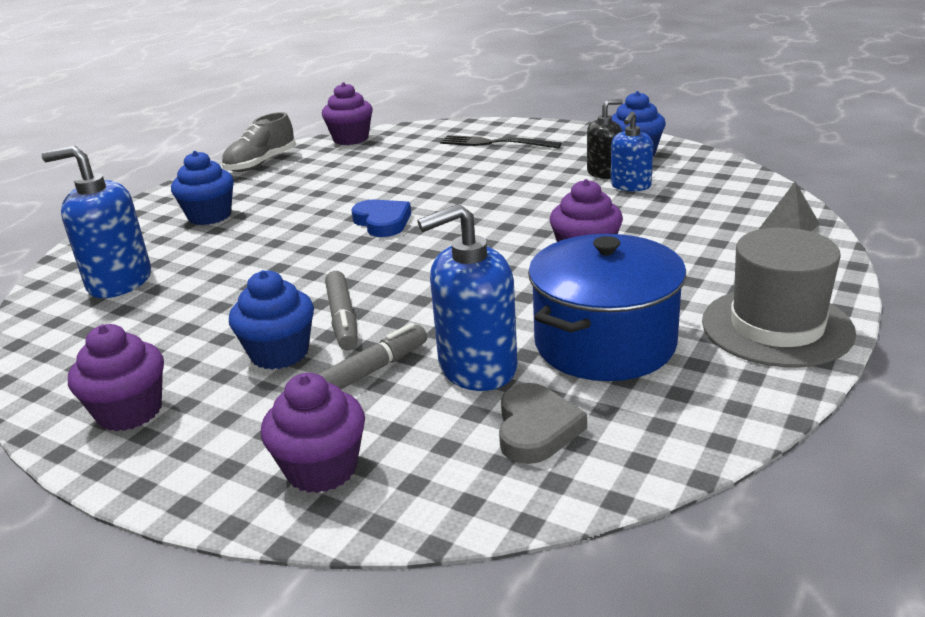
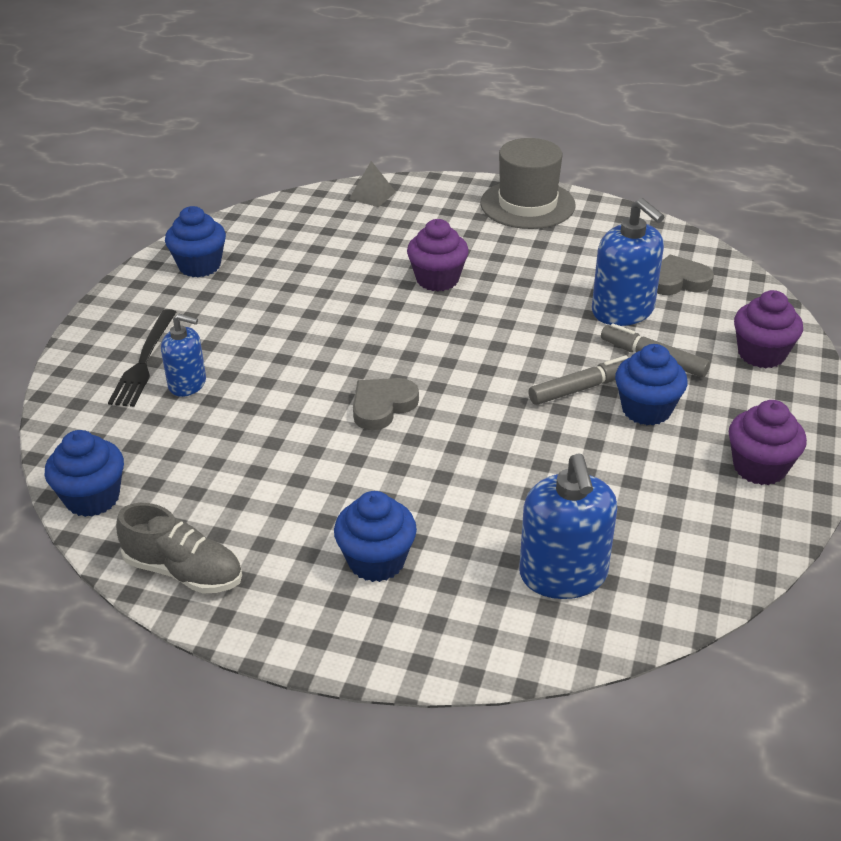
camera: 105 degrees left, 10 degrees up
purple cupcake [322,82,373,145] -> blue cupcake [45,430,124,517]
blue heart [351,200,411,237] -> grey heart [353,378,419,430]
blue pot [528,234,686,381] -> none
black soap dispenser [587,99,623,179] -> none
blue soap dispenser [611,112,653,191] -> blue soap dispenser moved to [161,314,206,397]

